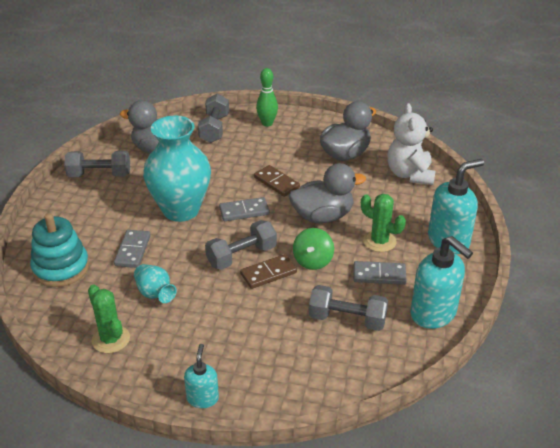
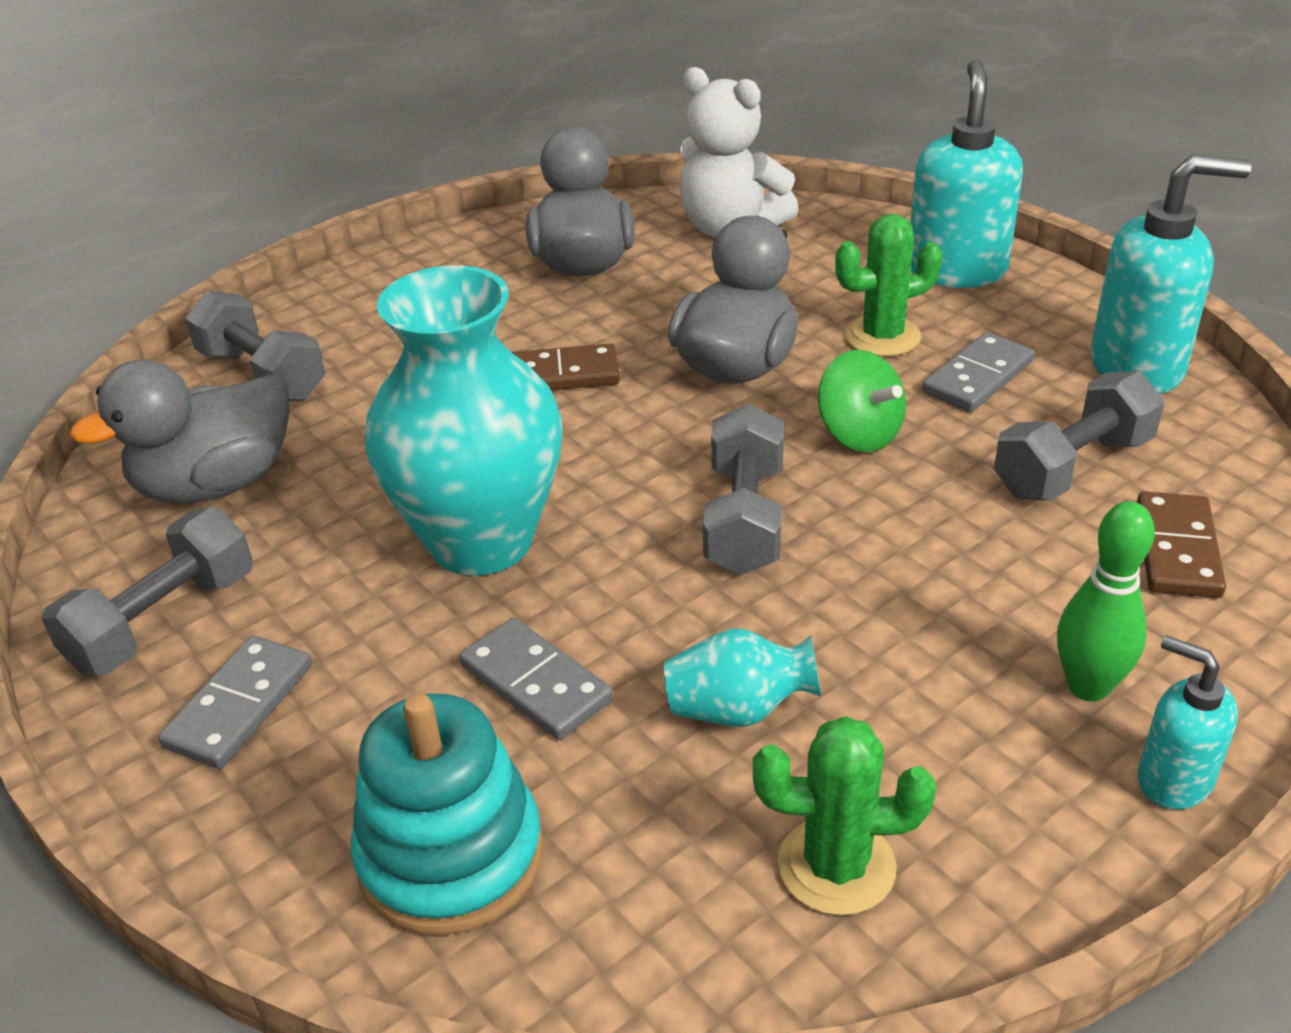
camera: 50 degrees left, 0 degrees up
grey domino [219,197,270,221] -> grey domino moved to [158,635,312,769]
brown domino [240,254,297,289] -> brown domino moved to [1137,491,1226,598]
green bowling pin [256,68,278,127] -> green bowling pin moved to [1057,501,1155,702]

